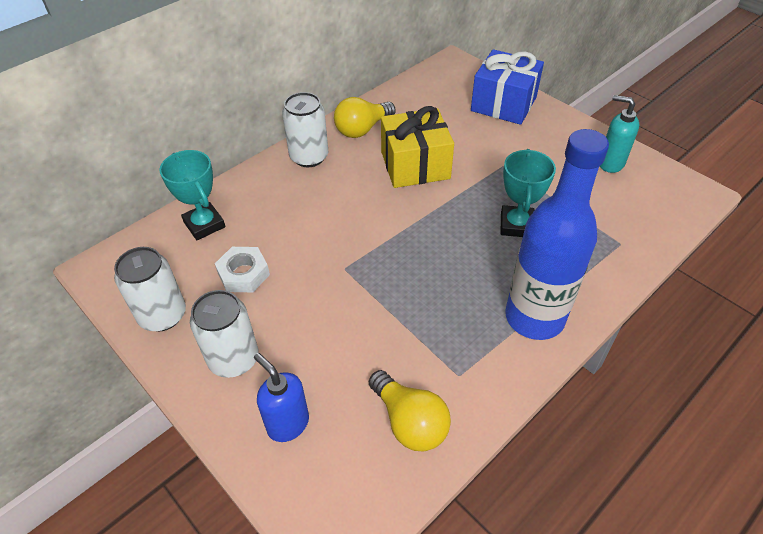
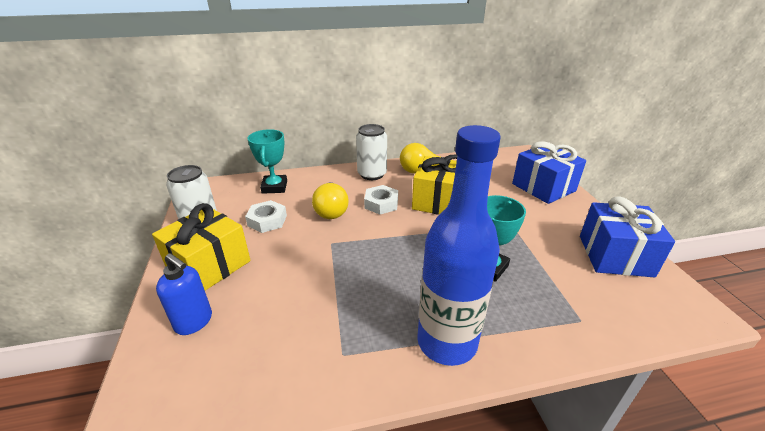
camera: 30 degrees right, 15 degrees down
white can [190,290,258,378] -> yellow gift [152,203,251,291]
blue soap dispenser [254,353,309,442] -> blue soap dispenser turned 135 degrees clockwise [156,253,212,335]
yellow light bulb [369,370,451,451] -> yellow light bulb moved to [312,182,349,219]
turquoise soap dispenser [600,95,639,173] -> blue gift [580,196,675,277]
none -> white nut [364,185,398,214]

